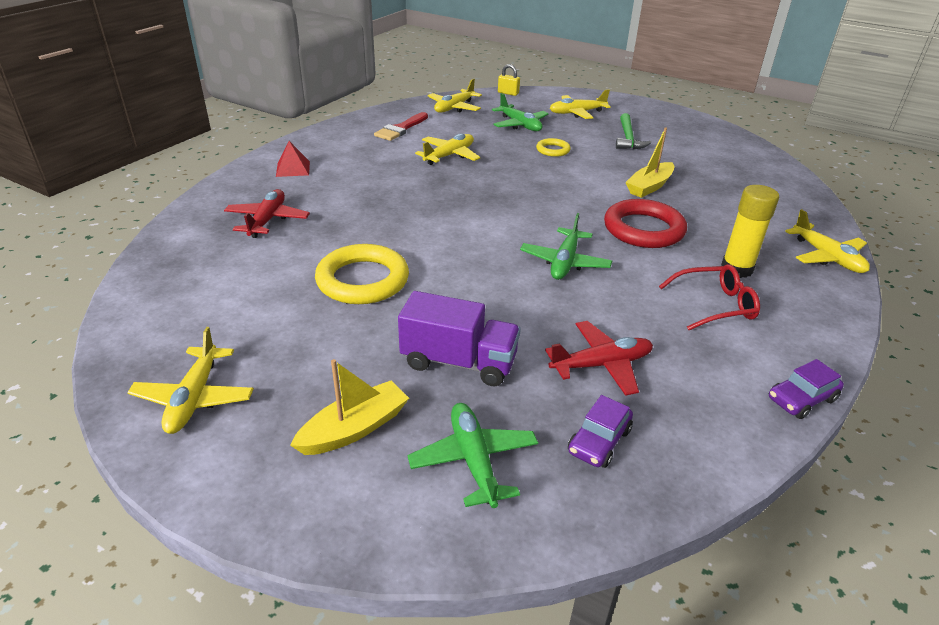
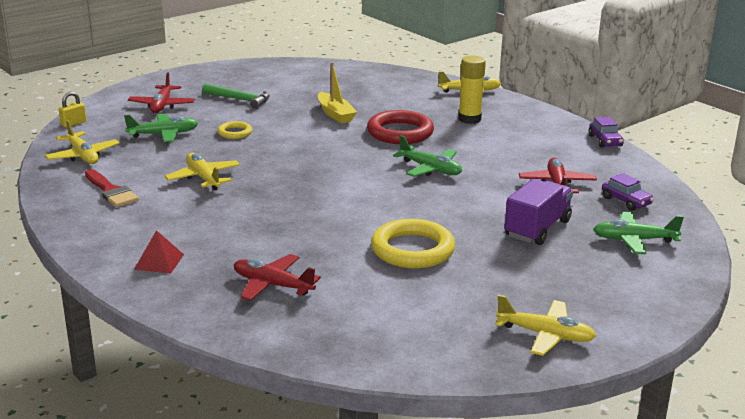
camera: 70 degrees left, 10 degrees down
yellow boat [290,359,409,455] -> none
yellow plane [550,89,611,119] -> red plane [128,72,195,113]
red glasses [659,264,760,330] -> none

